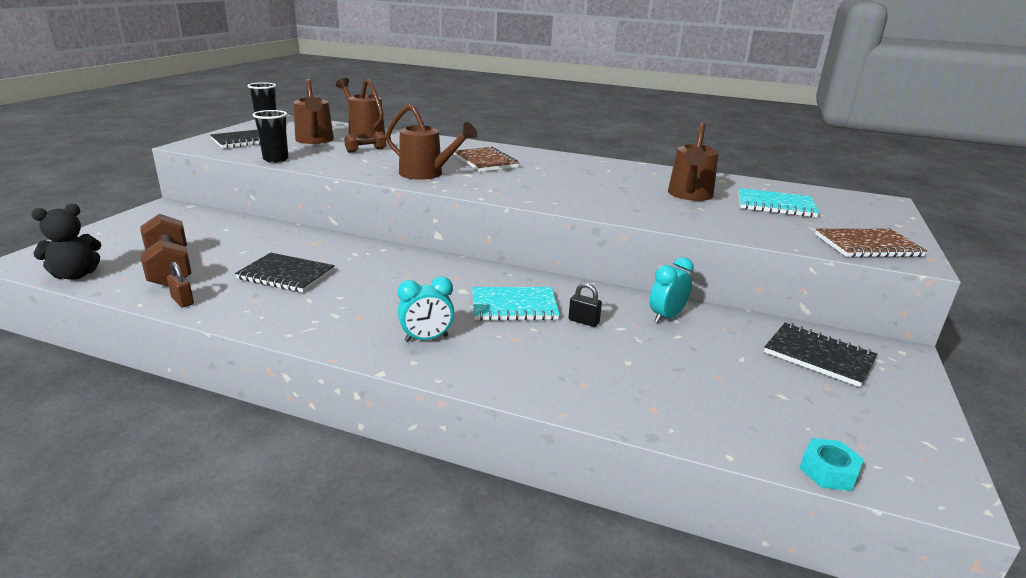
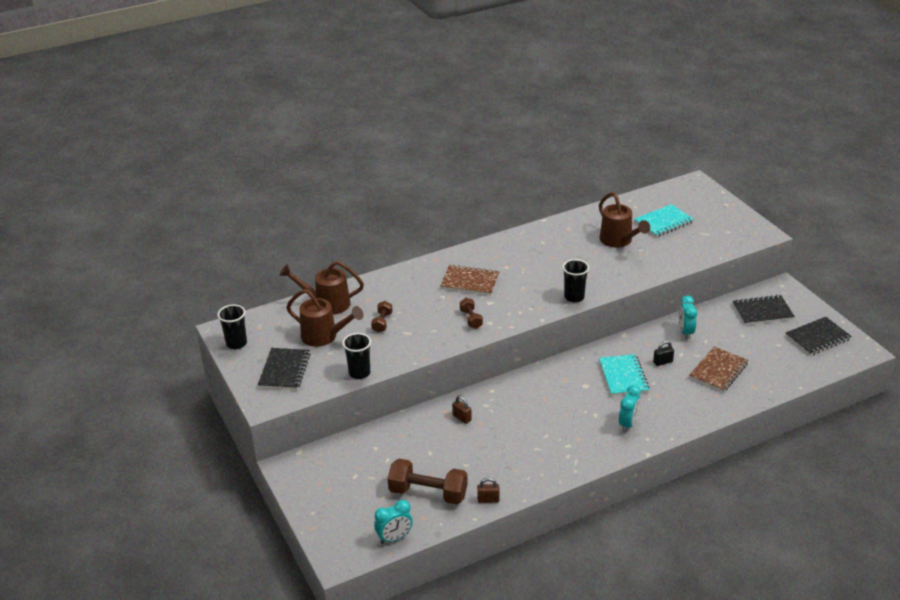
camera: 45 degrees left, 10 degrees up
black teddy bear [31,204,101,280] -> turquoise clock [374,500,413,544]
black notebook [235,253,335,292] -> black notebook moved to [786,317,852,356]
brown watering can [386,104,477,180] -> brown dumbbell [460,298,483,329]
turquoise notebook [472,287,560,321] -> turquoise notebook turned 45 degrees counterclockwise [599,354,650,396]
turquoise nut [799,438,864,491] -> none
brown notebook [815,228,927,258] -> brown notebook moved to [689,346,748,392]
none -> brown padlock [452,396,472,424]
none -> black cup [562,259,589,303]

